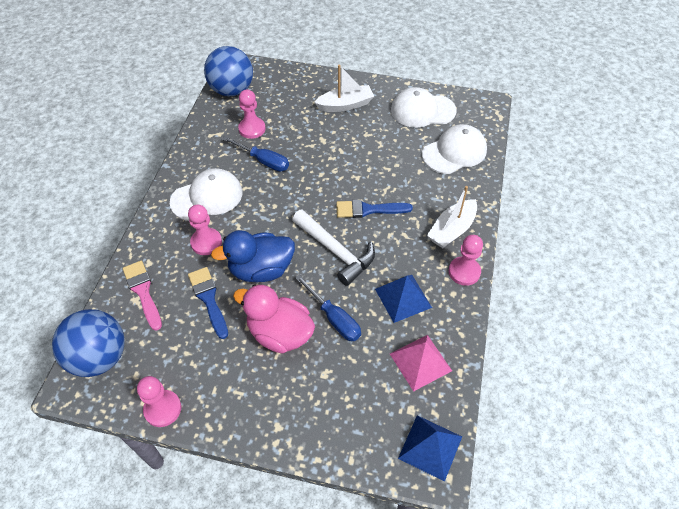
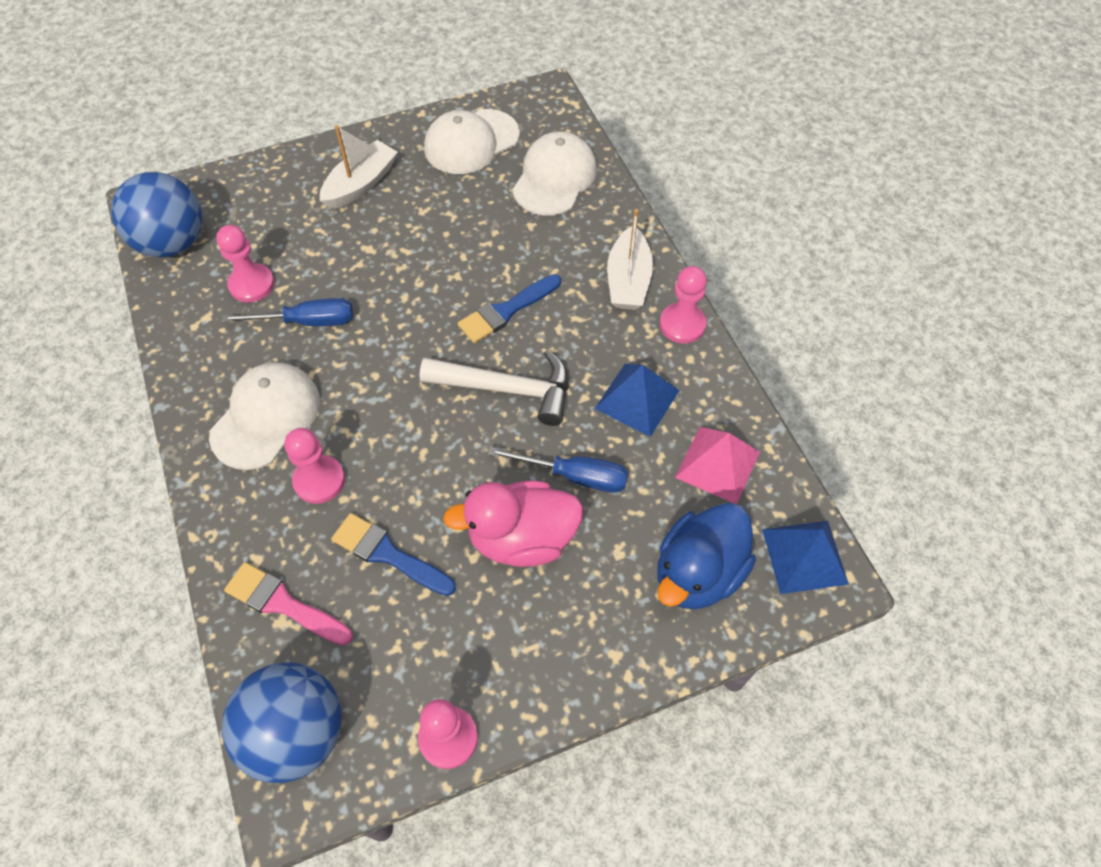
camera: 35 degrees left, 5 degrees up
blue duck [211,230,295,282] -> blue duck moved to [657,503,756,609]

